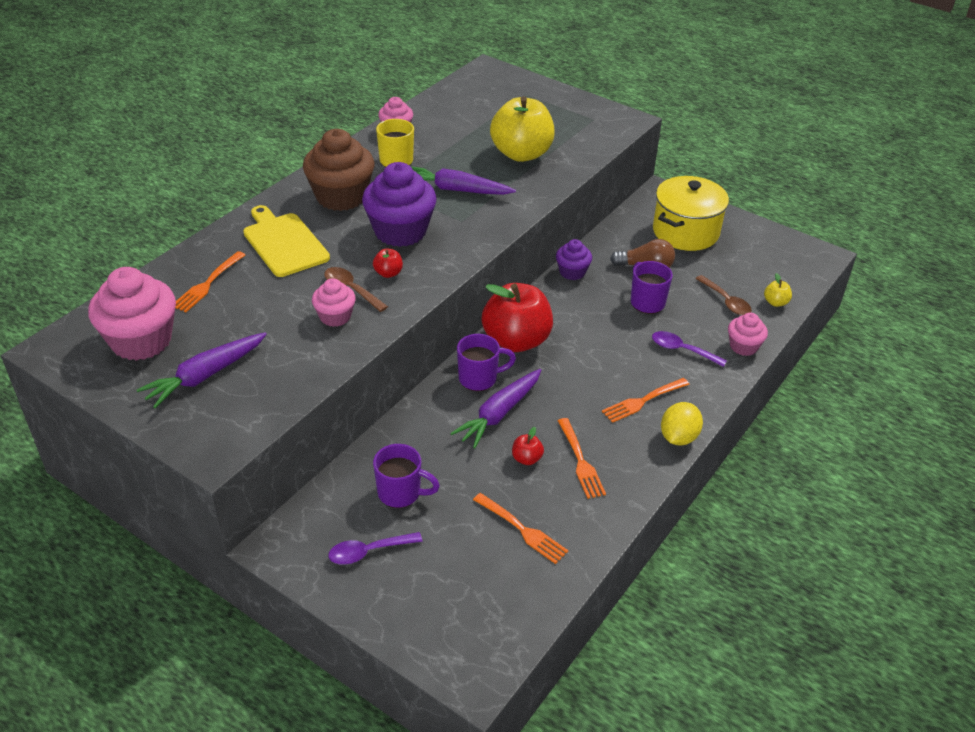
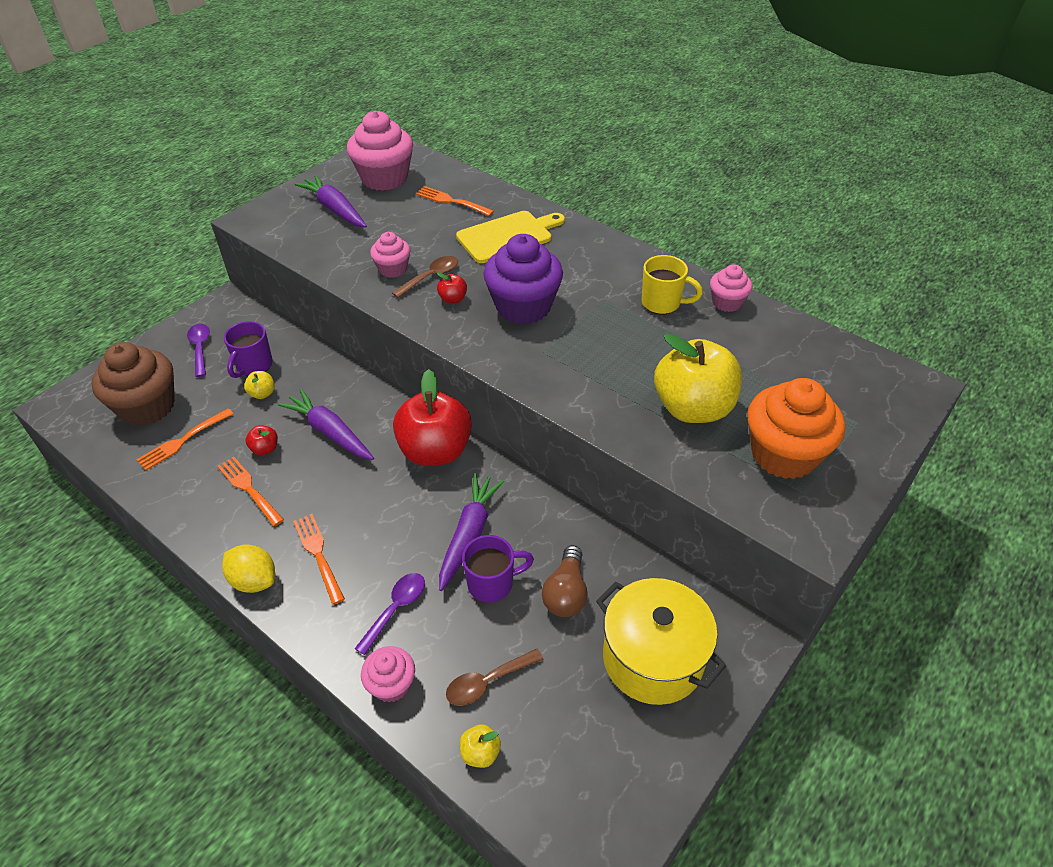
camera: 95 degrees right, 5 degrees up
brown cupcake [303,129,374,211] -> brown cupcake moved to [91,342,175,426]
purple carrot [411,166,516,195] -> purple carrot moved to [439,473,504,591]
purple mug [457,334,516,391] -> none
purple cupcake [556,239,592,280] -> none
orange fork [558,418,606,499] -> orange fork turned 60 degrees clockwise [217,457,284,526]
none -> yellow apple [244,371,275,399]
none -> orange cupcake [747,378,845,479]

